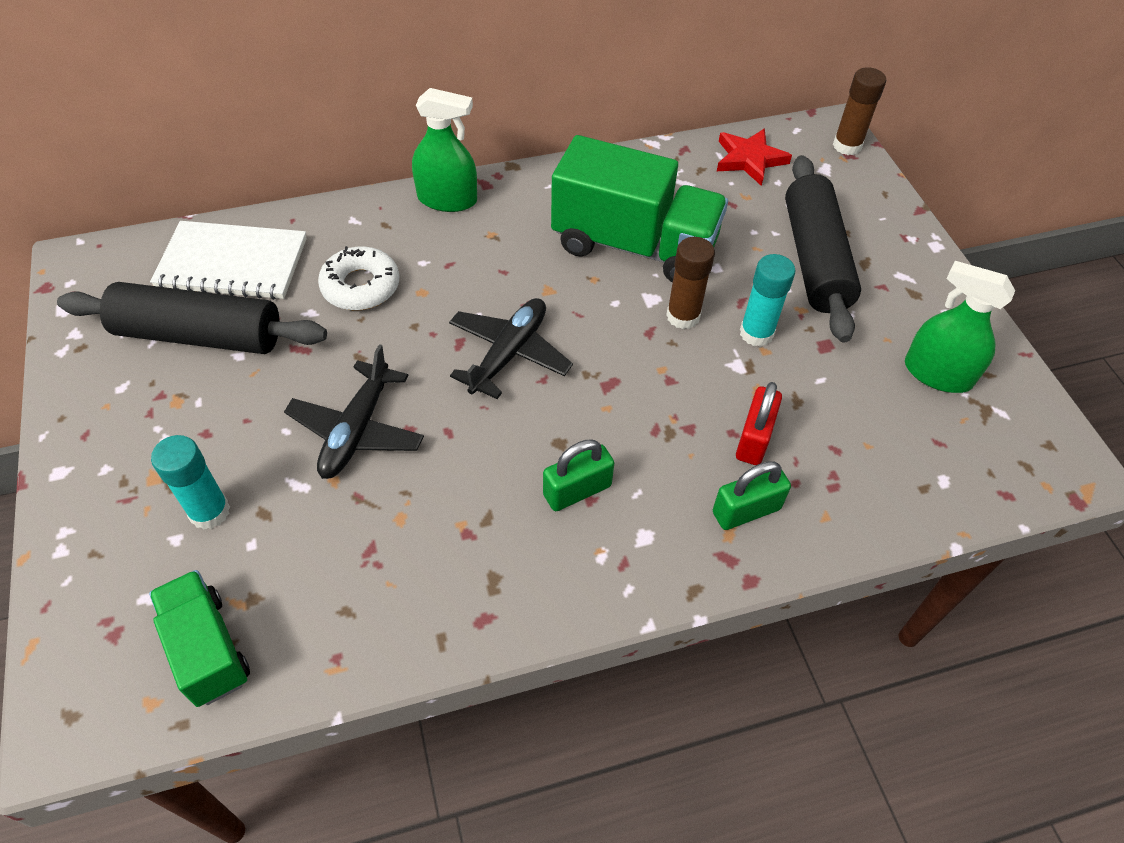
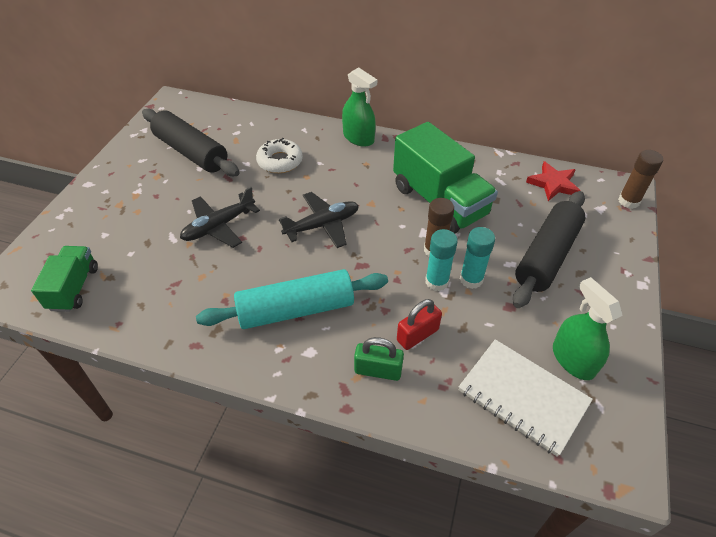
camera: 35 degrees right, 5 degrees down
white notebook [150,221,307,300] -> white notebook moved to [459,339,593,457]
turquoise glue stick [151,435,230,529] -> turquoise glue stick moved to [425,229,458,291]
green padlock [543,440,614,511] -> turquoise rolling pin [196,269,388,329]

